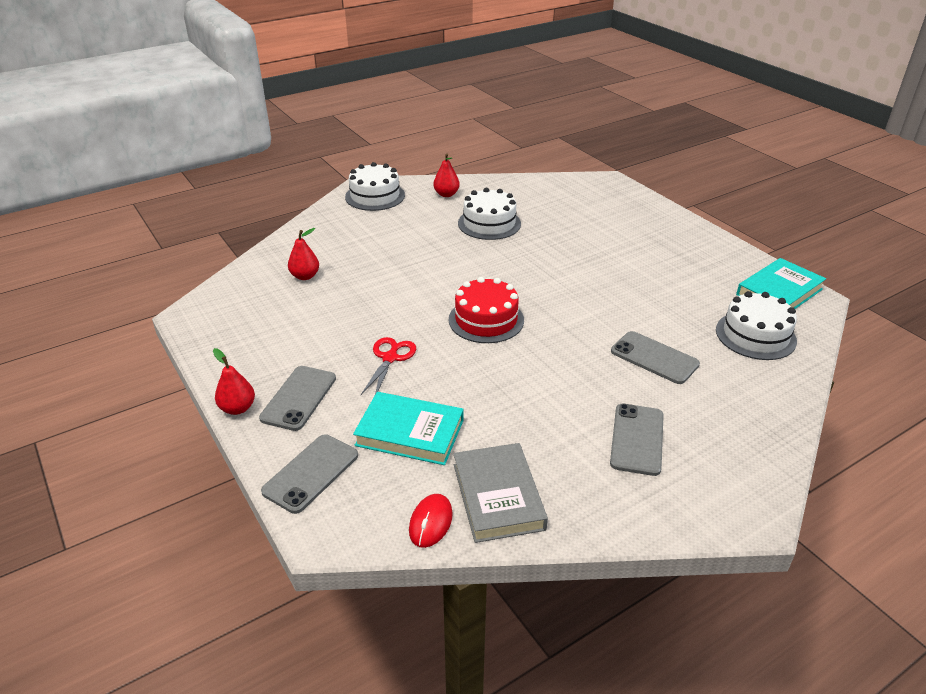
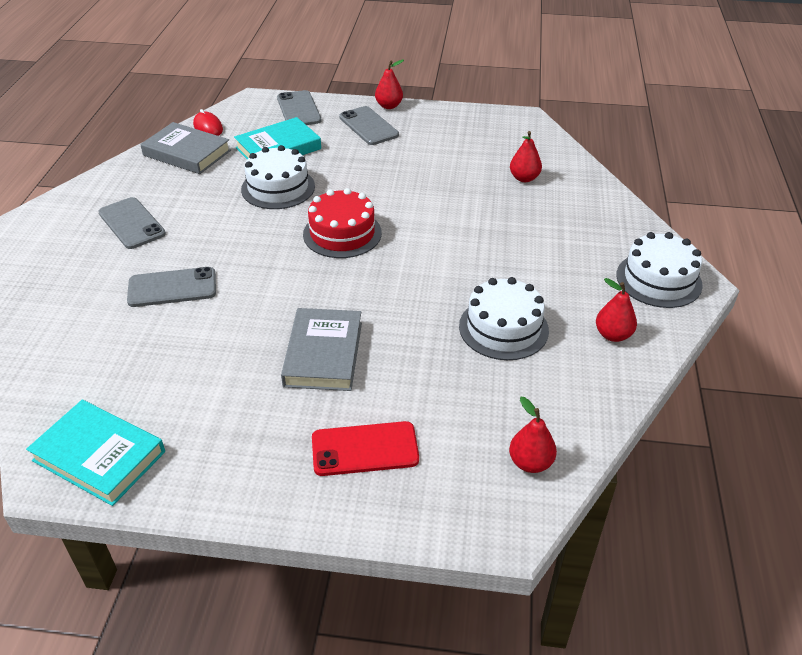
camera: 130 degrees right, 5 degrees up
red scissors [361,337,416,395] -> none
white cake [716,291,797,360] -> white cake moved to [241,145,315,209]
turquoise book [736,258,826,309] -> turquoise book turned 60 degrees counterclockwise [26,400,165,506]
none -> grey book [281,308,362,391]
none -> red phone [312,421,419,476]
none -> red pear [509,397,557,473]

